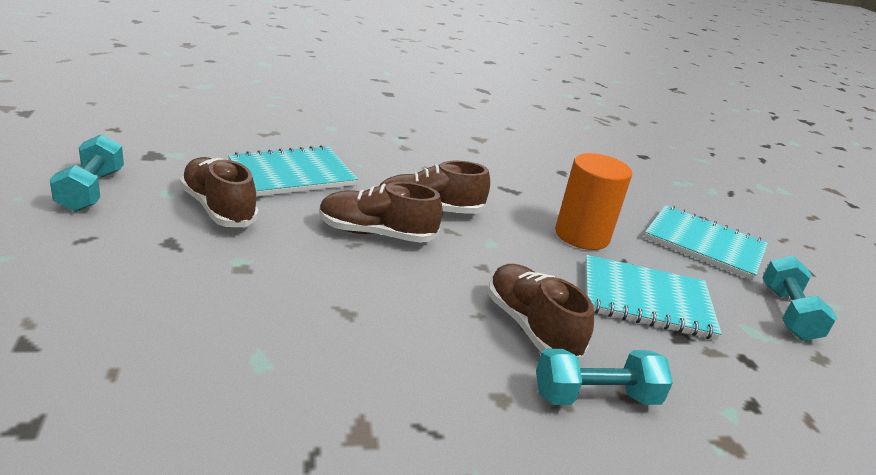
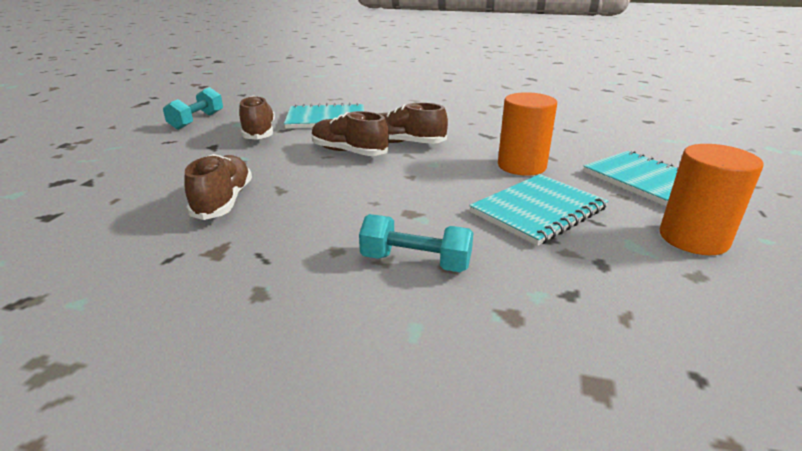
camera: 30 degrees right, 0 degrees up
brown shoe [488,264,594,361] -> brown shoe moved to [185,154,252,220]
turquoise notebook [585,255,722,340] -> turquoise notebook turned 75 degrees counterclockwise [469,174,608,246]
turquoise dumbbell [763,256,837,341] -> orange cylinder [660,144,764,255]

